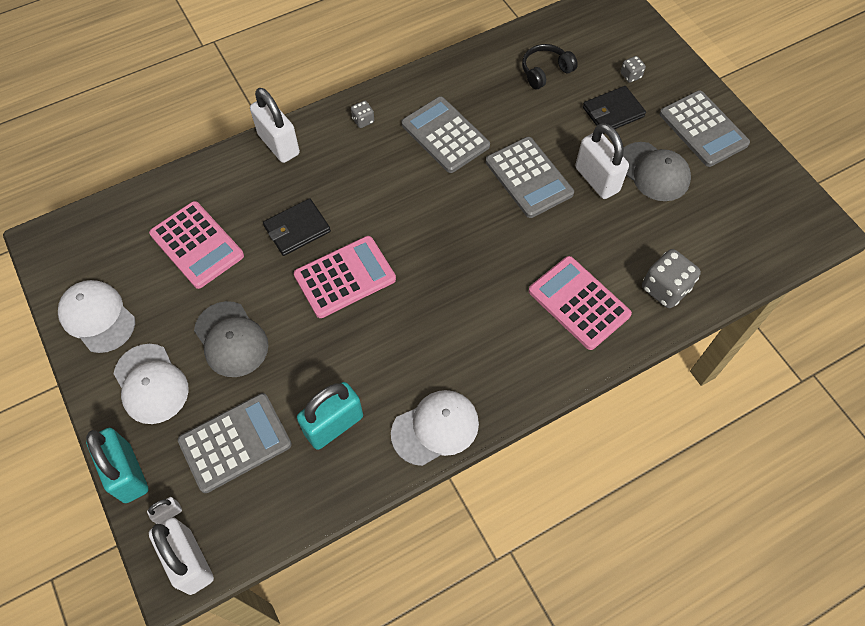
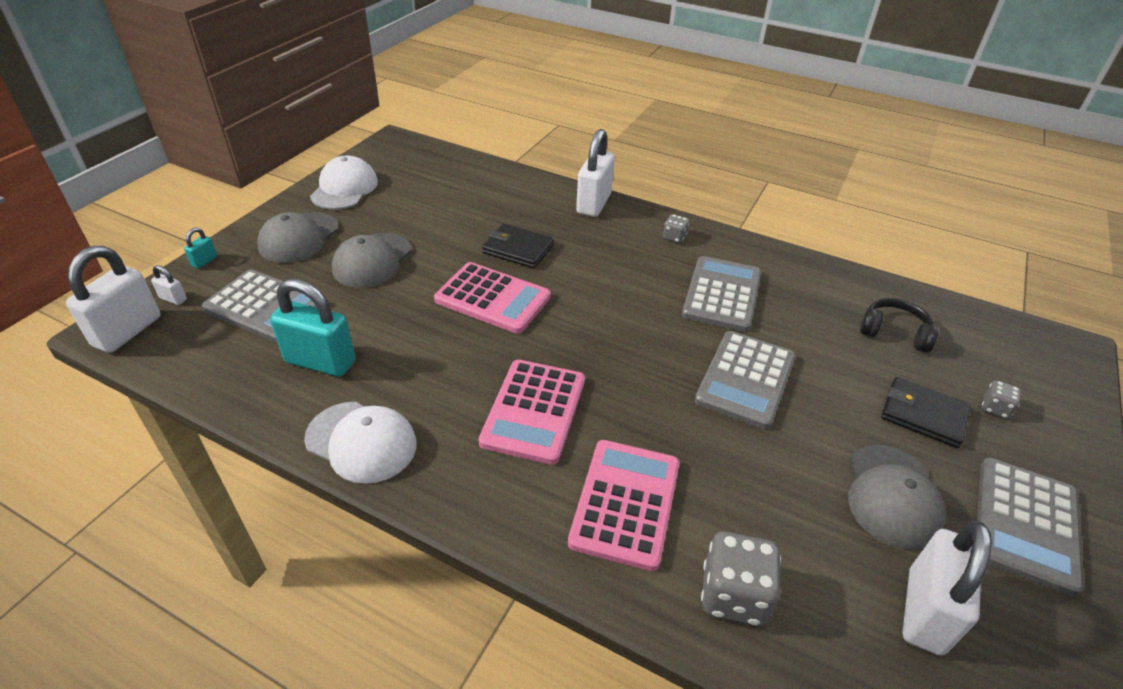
camera: 55 degrees right, 20 degrees down
turquoise padlock [86,428,148,503] -> turquoise padlock [184,228,217,269], size x0.44
white cap [113,344,189,424] -> grey cap [257,212,339,263]
pink calculator [149,201,244,289] -> pink calculator moved to [478,360,585,465]
white padlock [575,123,629,199] -> white padlock moved to [902,521,992,656]

